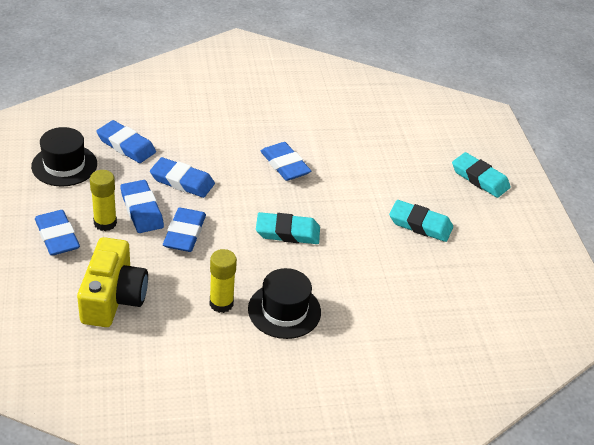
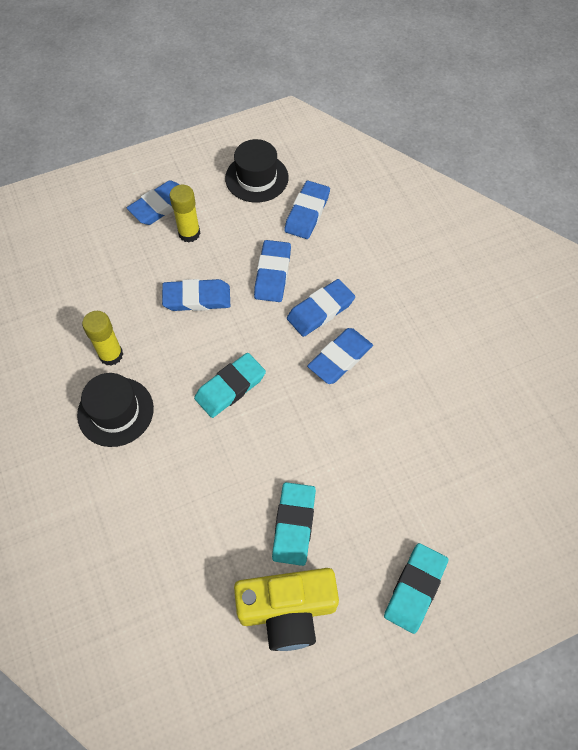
camera: 80 degrees right, 20 degrees up
yellow camera [77,237,148,327] -> yellow camera moved to [234,568,339,651]
blue eraser [120,180,164,233] -> blue eraser moved to [287,279,355,337]
turquoise eraser [256,212,320,244] -> turquoise eraser turned 60 degrees clockwise [194,353,266,418]

